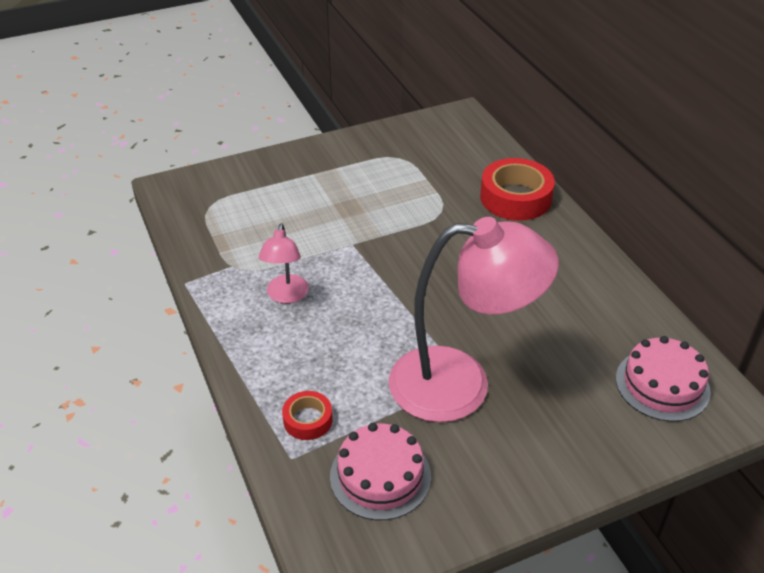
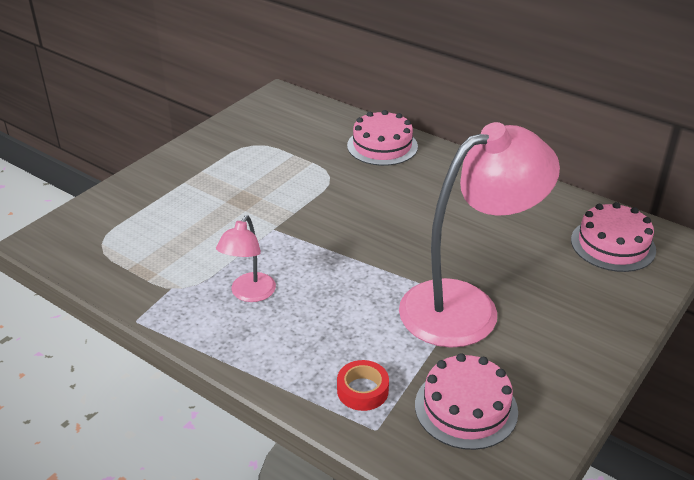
camera: 30 degrees left, 5 degrees down
pink lamp [258,223,309,304] -> pink lamp turned 45 degrees clockwise [216,215,276,302]
red tape [480,158,555,221] -> pink cake [347,110,418,166]

